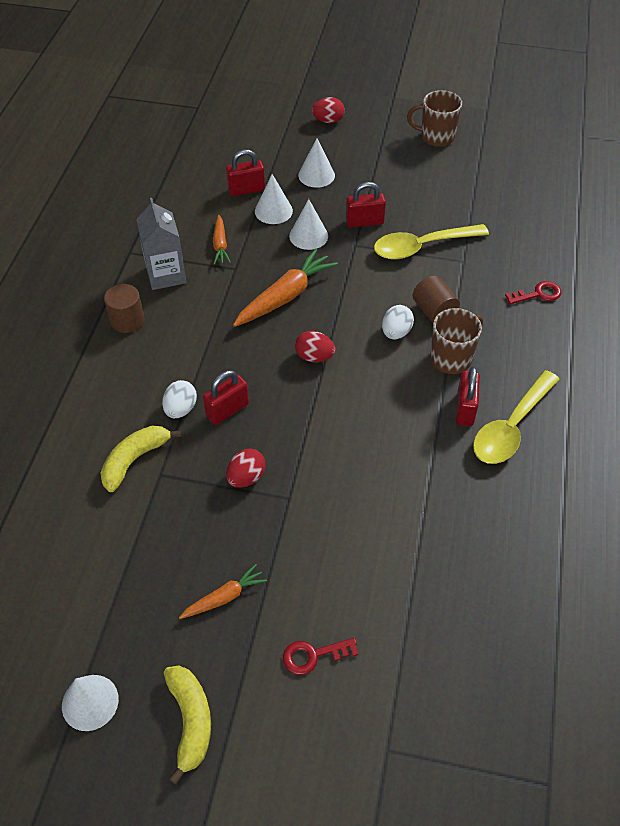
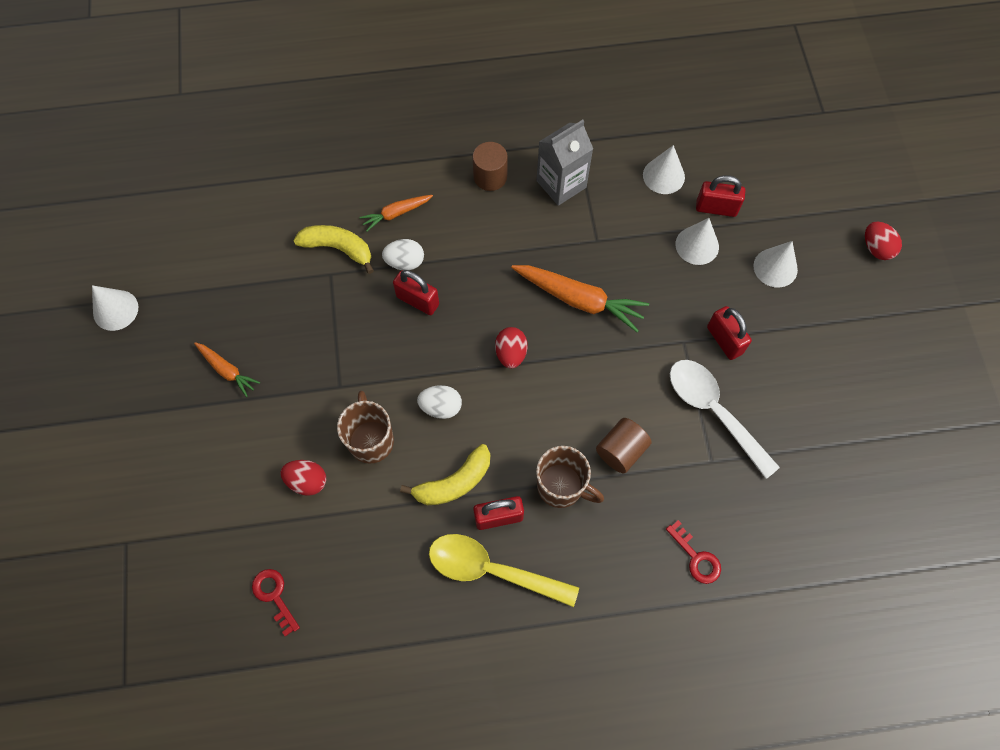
camera: 70 degrees right, 15 degrees up
yellow banana [164,666,211,785] -> yellow banana moved to [400,444,490,505]
orange carrot [213,215,231,265] -> orange carrot moved to [359,195,433,231]
red padlock [226,150,265,196] -> red padlock turned 45 degrees counterclockwise [696,175,745,217]
red egg [226,449,266,488] -> red egg moved to [280,460,326,496]
red key [283,638,358,675] -> red key moved to [252,569,300,637]
white cone [289,199,328,250] -> white cone moved to [643,145,685,194]
yellow spoon [374,224,489,259] -> white spoon [670,360,780,479]
white egg [382,305,414,339] -> white egg moved to [417,385,462,419]
brown mug [407,90,462,147] -> brown mug moved to [337,391,394,464]

